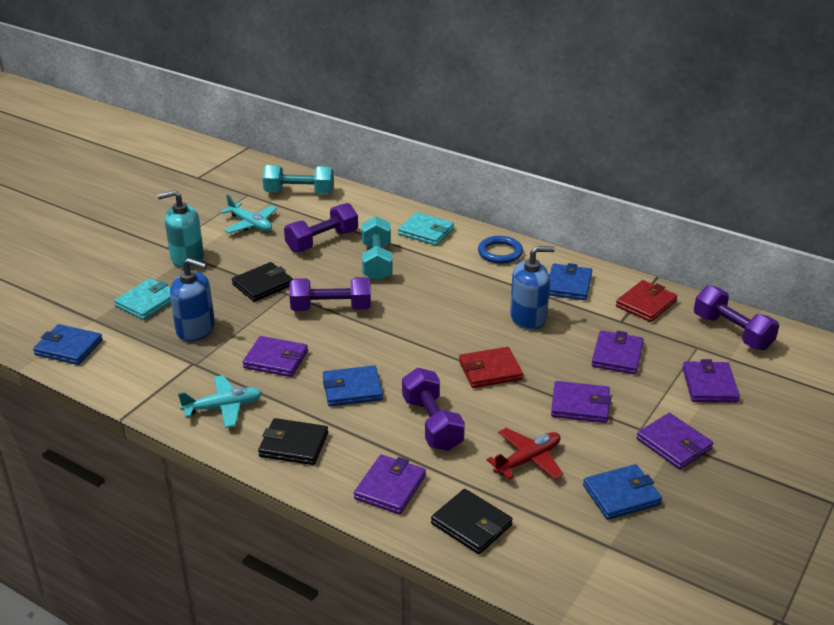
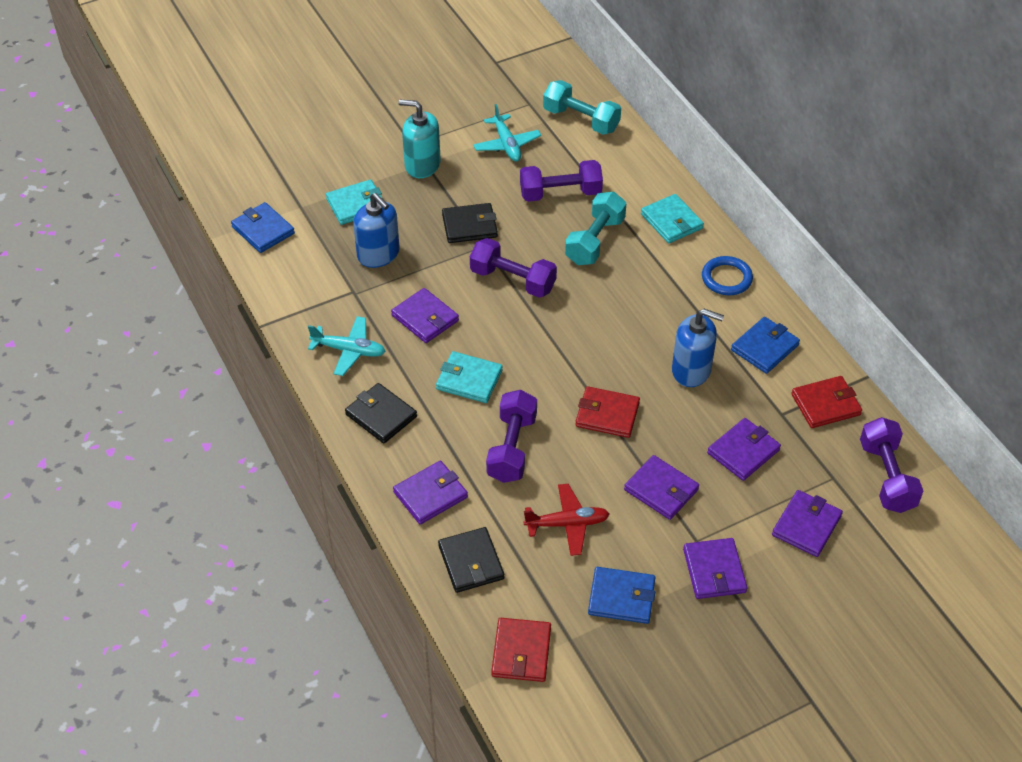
camera: 30 degrees right, 15 degrees up
blue wallet [323,365,383,406] -> turquoise wallet [436,351,503,403]
none -> red wallet [491,618,551,682]

